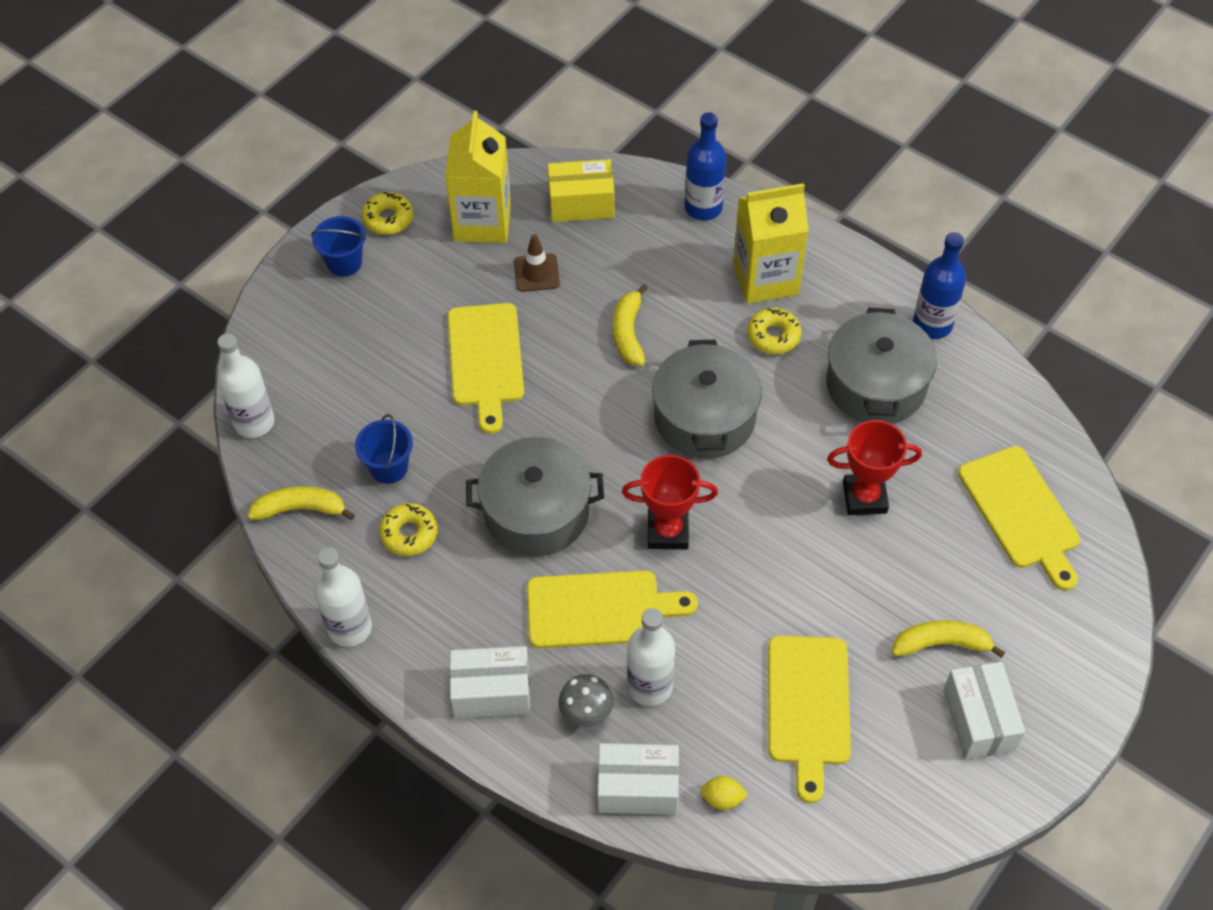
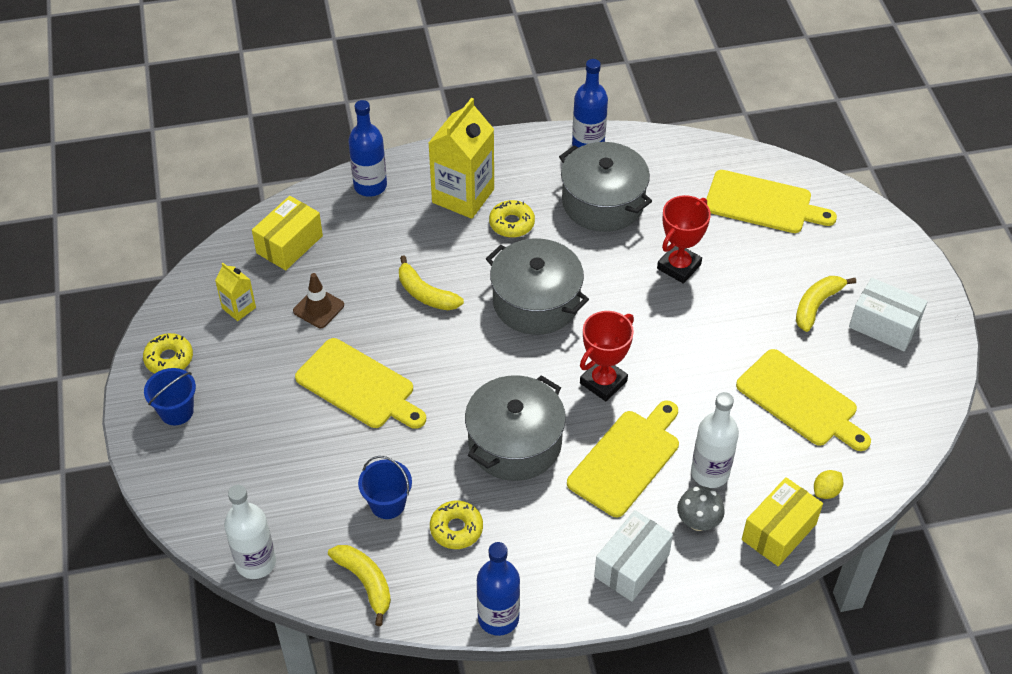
camera: 50 degrees left, 5 degrees down
yellow banana [247,486,355,520] -> yellow banana turned 105 degrees clockwise [328,545,391,626]
white bottle [314,547,372,647] -> blue bottle [477,542,520,636]
yellow carton [445,111,511,243] -> yellow carton [215,263,256,321], size x0.50
white box [598,743,679,815] -> yellow box [742,477,823,566]

